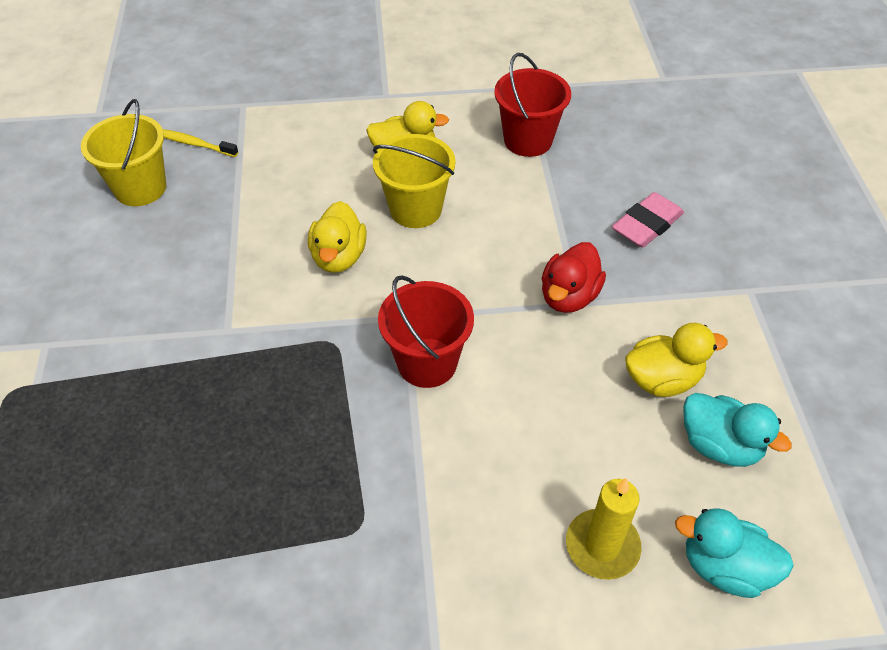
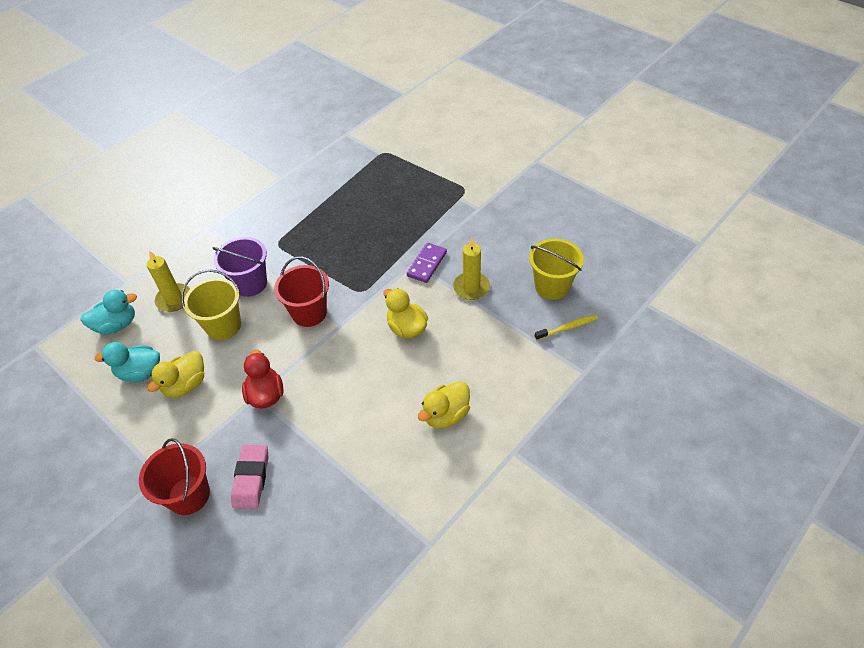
camera: 140 degrees right, 0 degrees up
yellow bucket [373,134,455,228] -> yellow bucket moved to [181,269,241,340]
red bucket [494,53,571,157] -> red bucket moved to [139,438,210,515]
none -> purple bucket [212,237,267,297]
none -> purple domino [407,243,447,283]
none -> yellow candle [453,238,490,300]

